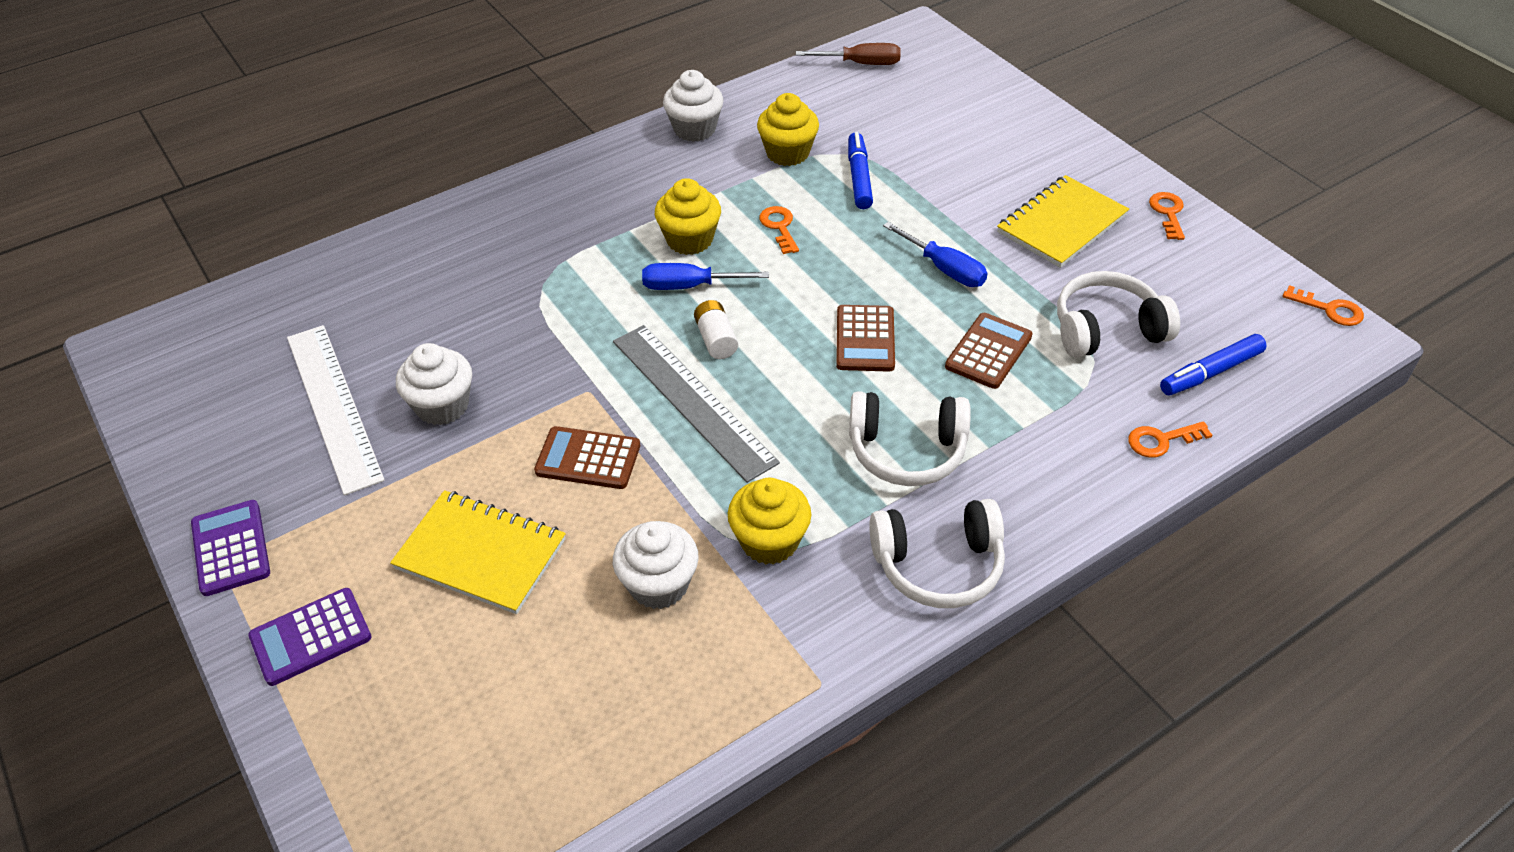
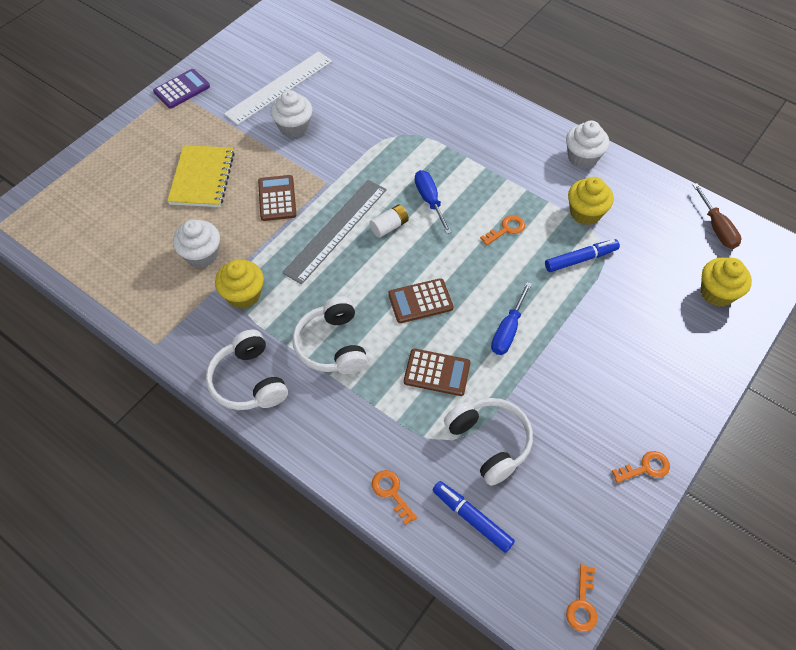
camera: 70 degrees right, 10 degrees up
purple calculator [248,588,372,686] -> none
yellow cupcake [655,178,721,255] -> yellow cupcake moved to [701,257,752,307]
yellow notebook [997,175,1129,268] -> none

